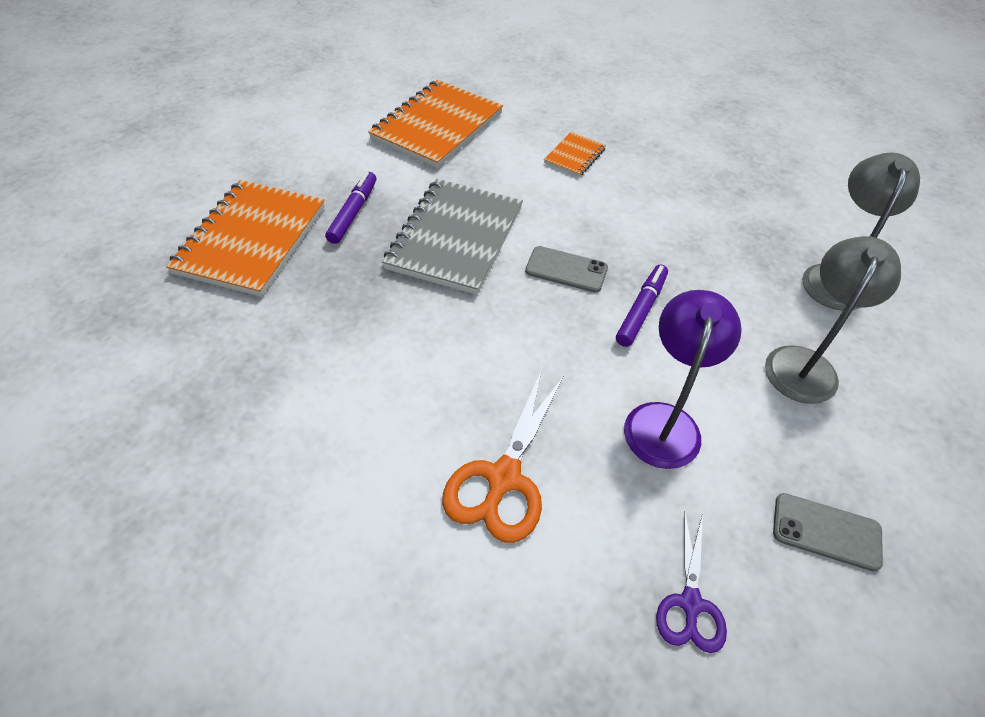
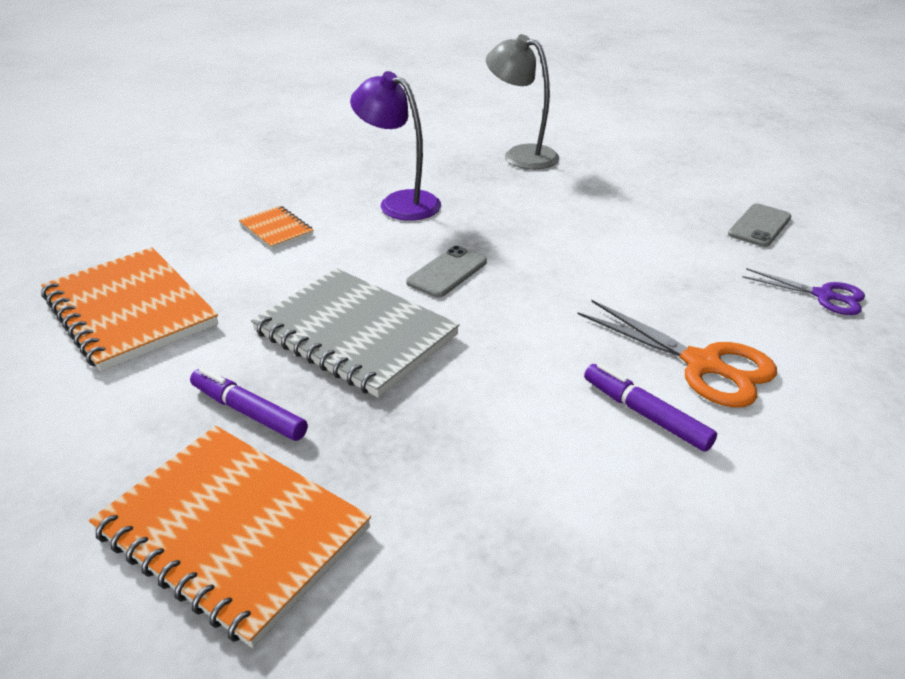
camera: 70 degrees left, 15 degrees down
purple marker [616,265,668,347] -> purple marker moved to [584,363,717,452]
purple lamp [624,290,742,469] -> purple lamp moved to [350,71,441,221]
grey lamp [765,236,901,404] -> none

